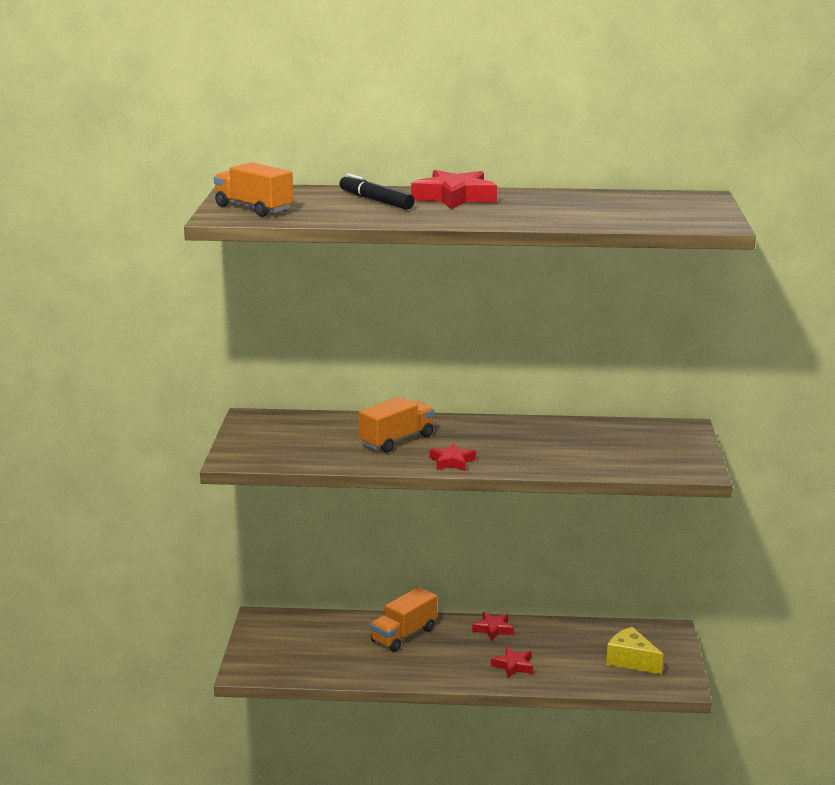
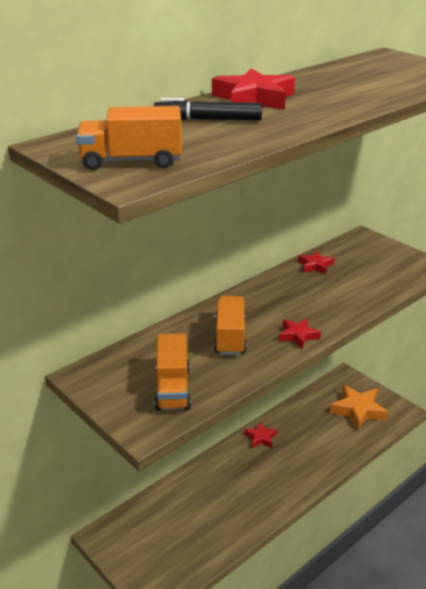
camera: 45 degrees left, 10 degrees up
orange truck [370,587,437,652] -> orange truck moved to [154,333,191,411]
red star [491,647,533,678] -> red star moved to [298,251,334,274]
yellow cheese [606,627,663,674] -> orange star [330,385,388,431]

